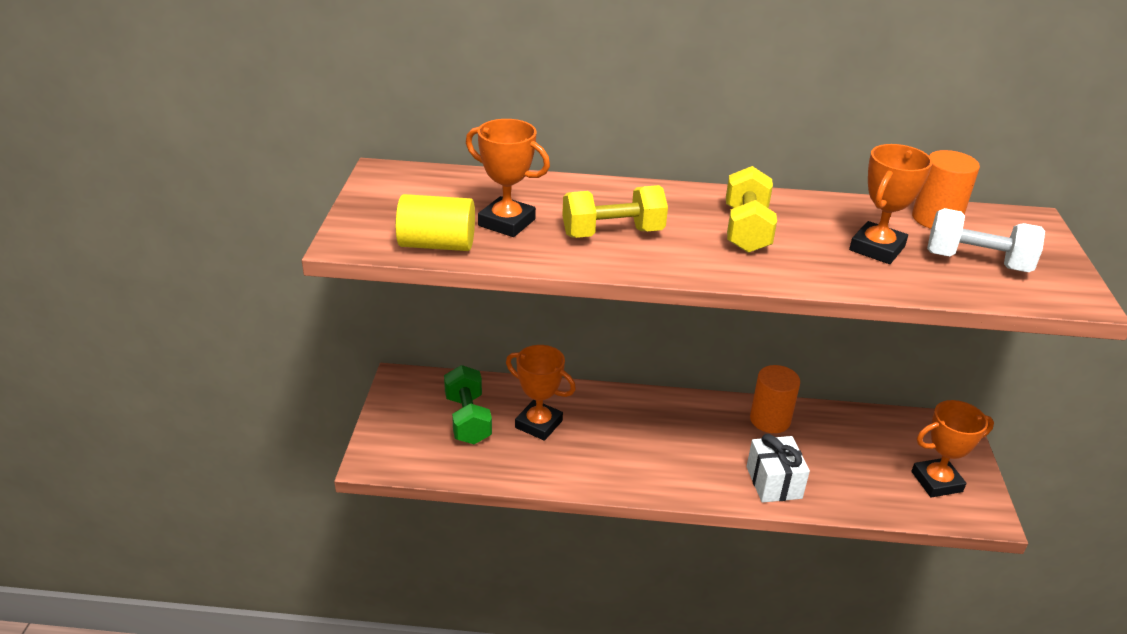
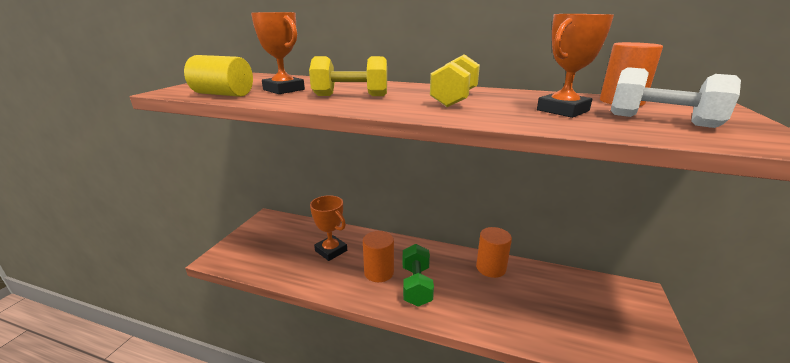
camera: 15 degrees right, 10 degrees down
green dumbbell [444,365,492,444] -> green dumbbell moved to [403,244,434,307]
white gift [746,434,810,503] -> none
orange trophy [912,400,994,498] -> none
none -> orange cylinder [363,231,394,282]

